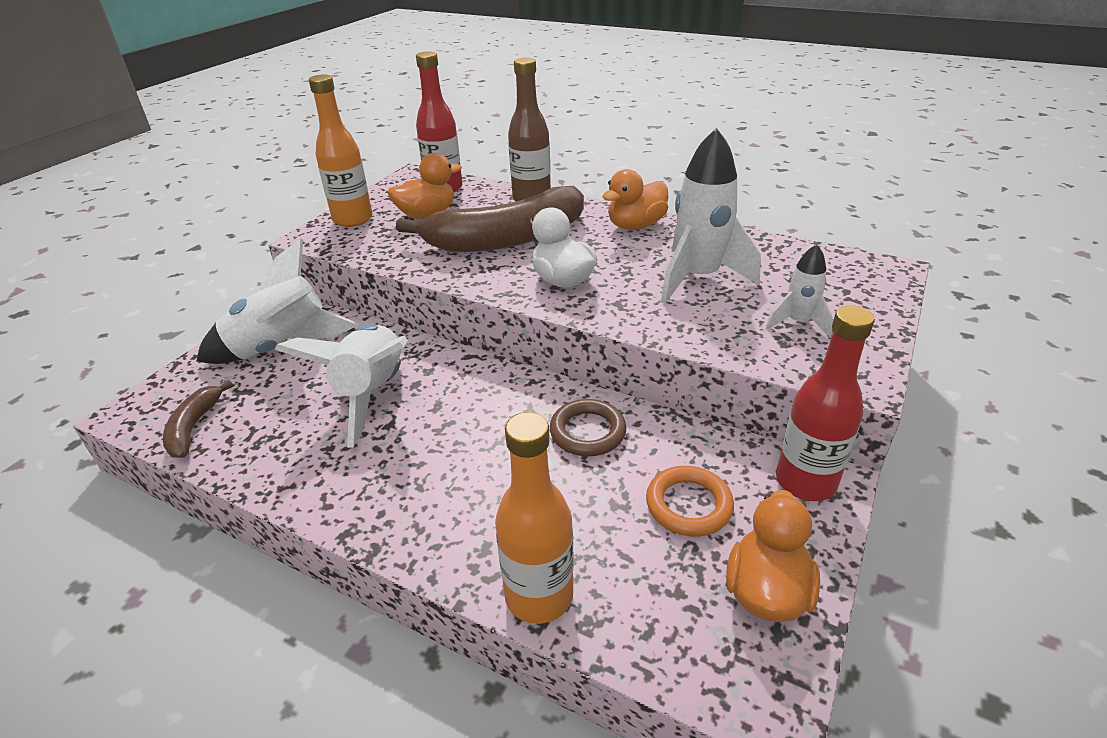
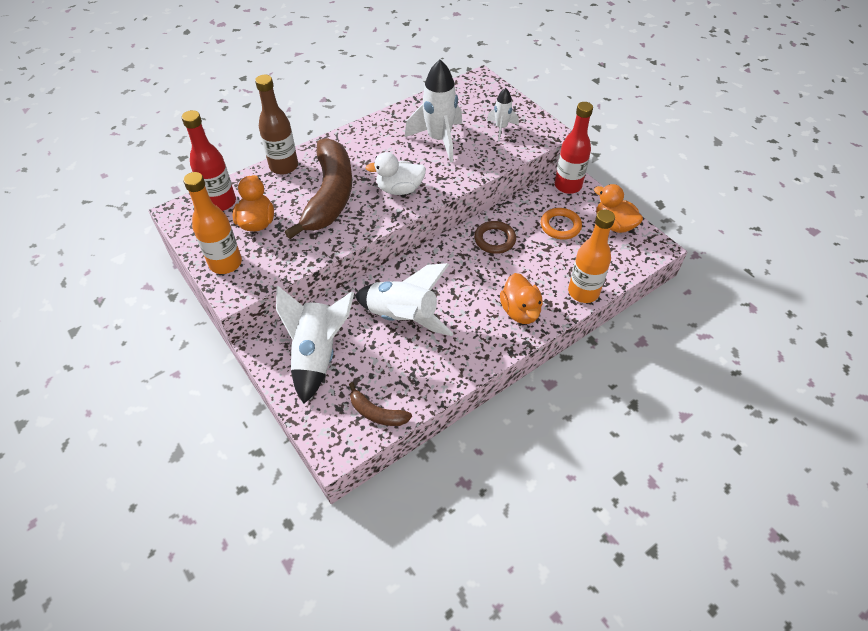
camera: 65 degrees left, 15 degrees up
orange duck [602,169,668,230] -> orange duck moved to [500,273,543,324]

